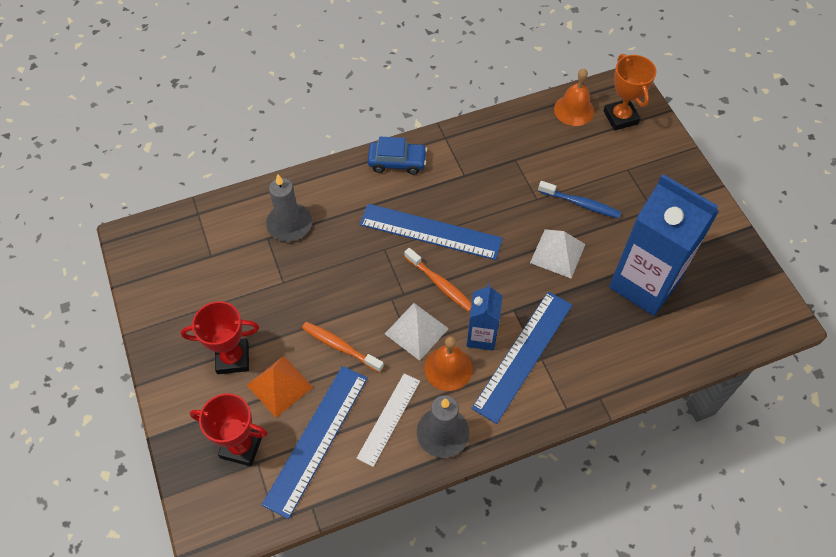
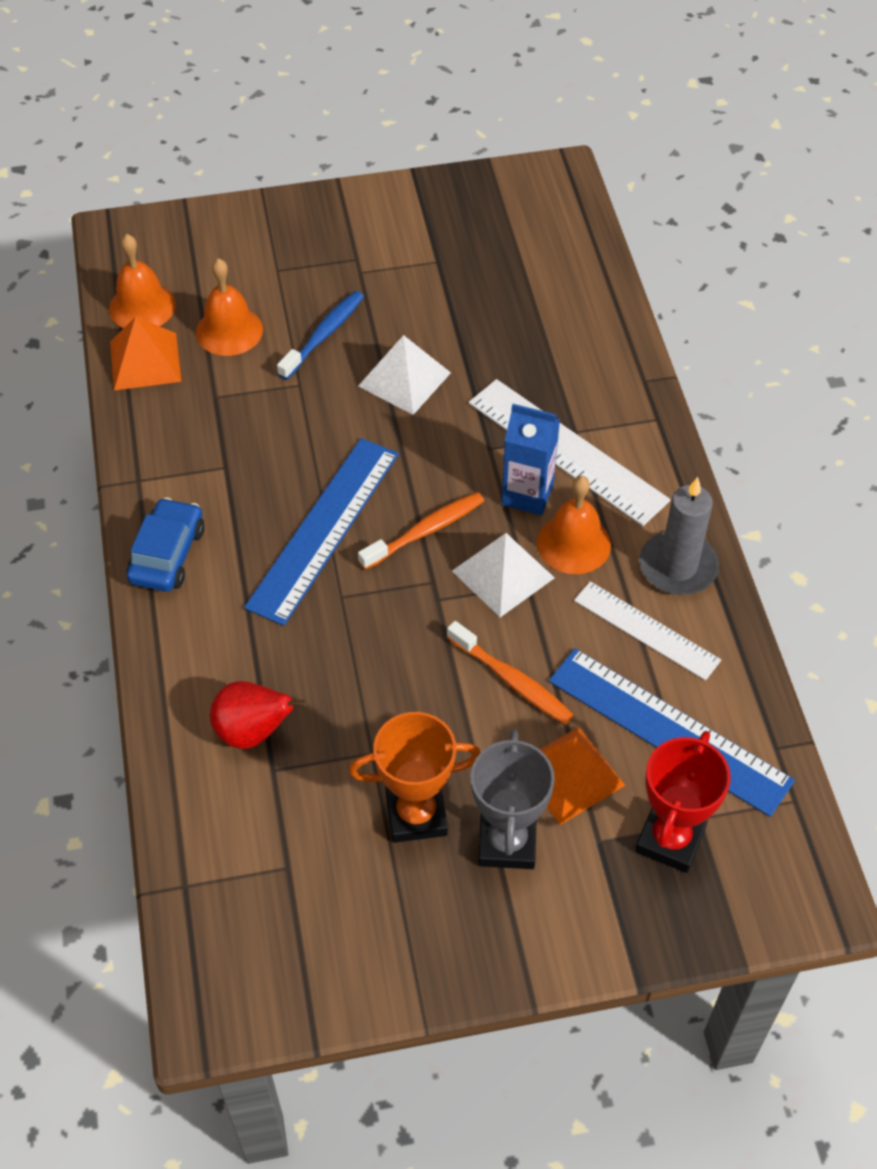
camera: 80 degrees left, 5 degrees down
red trophy [181,301,259,374] -> grey trophy [471,729,555,869]
grey candle [266,174,312,242] -> red pear [210,681,307,749]
orange toothbrush [302,322,384,373] -> orange toothbrush turned 90 degrees counterclockwise [447,621,574,725]
blue ruler [471,292,572,424] -> white ruler [469,379,670,526]
orange trophy [603,54,657,131] -> orange trophy moved to [349,712,481,843]
blue carton [609,174,719,316] -> none
none -> orange pyramid [110,317,181,390]
none -> orange bell [196,258,263,356]

